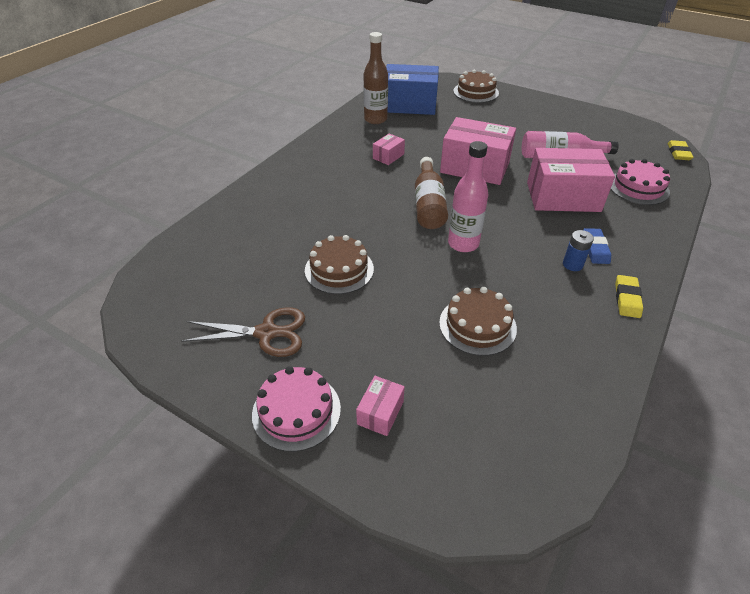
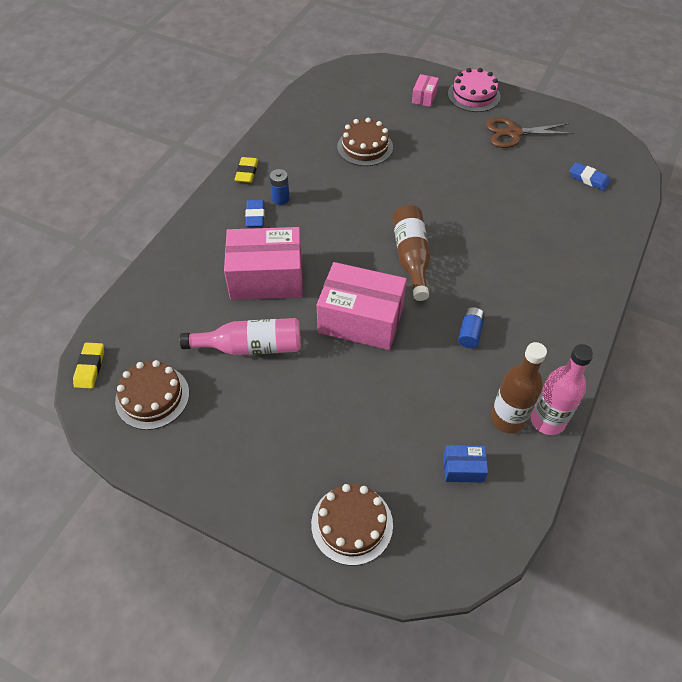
camera: 175 degrees right, 10 degrees up
brown cake [305,235,374,294] -> brown cake moved to [115,360,189,430]
pink box [373,133,405,165] -> blue battery [458,307,485,348]
blue box [386,64,439,115] -> blue box [443,445,488,483], size x0.45
pink bottle [448,141,489,252] -> pink bottle moved to [531,344,594,435]
pink cake [611,159,670,205] -> none
none -> blue eraser [570,162,610,191]

